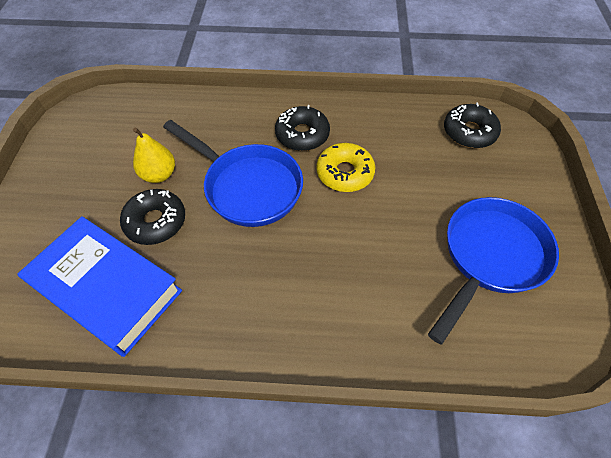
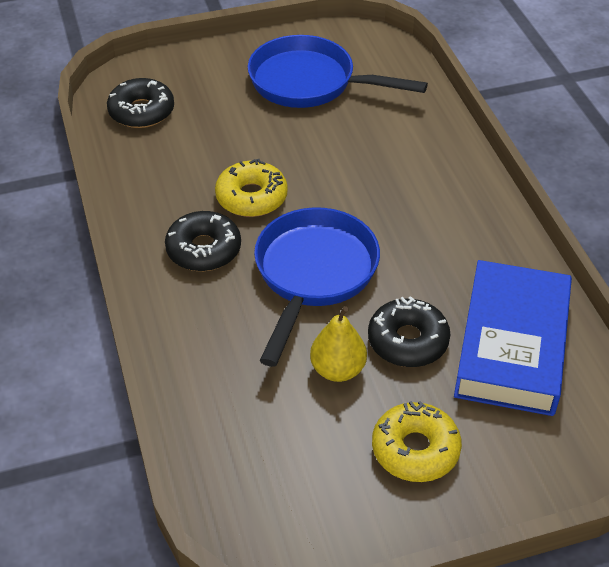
camera: 110 degrees left, 10 degrees down
none -> yellow donut [372,401,462,482]

